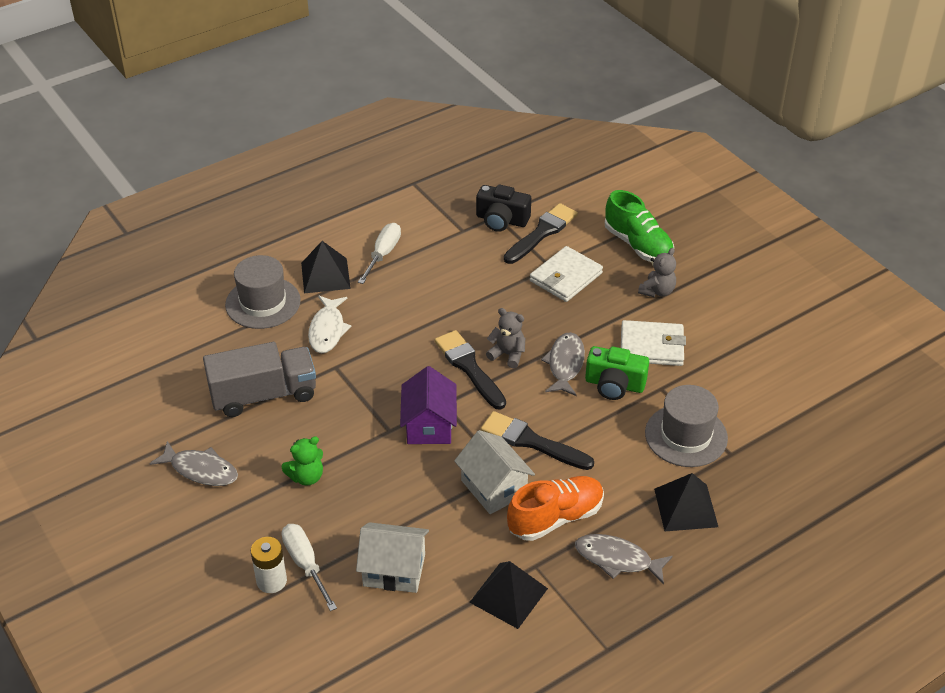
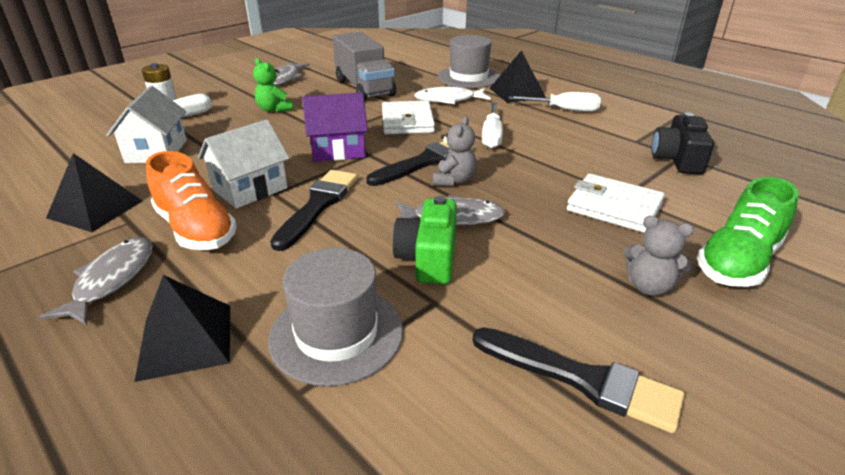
camera: 80 degrees right, 10 degrees down
black brush [504,203,578,264] -> black brush moved to [473,327,684,433]
white wallet [621,320,686,366] -> white wallet moved to [382,101,435,134]
none -> white screwdriver [482,102,503,149]

